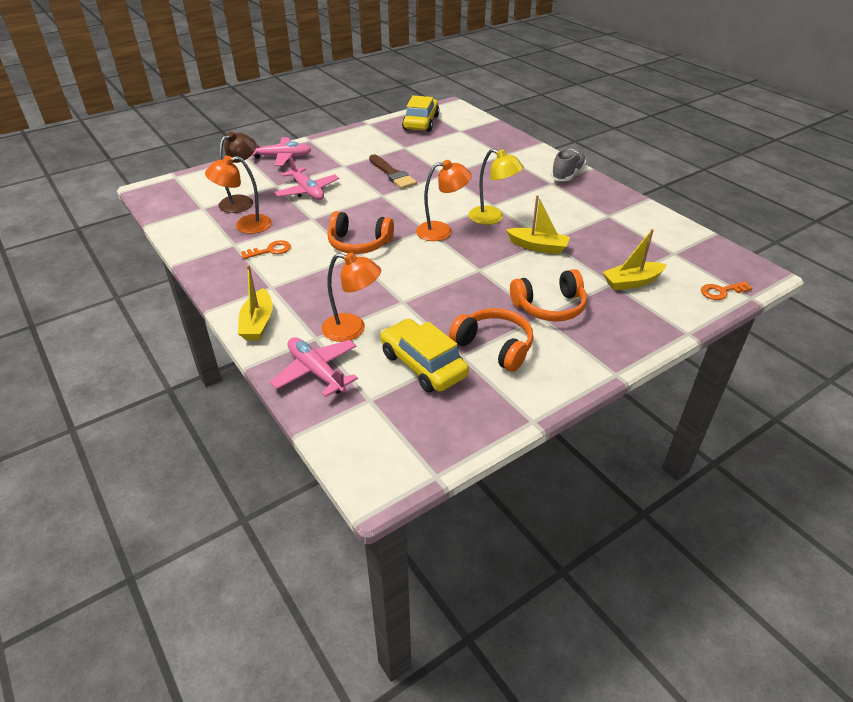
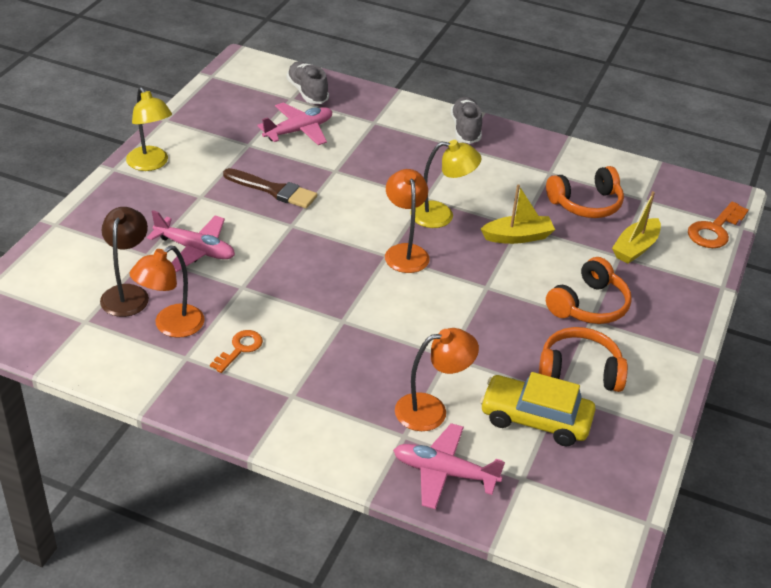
camera: 35 degrees left, 0 degrees up
yellow boat [238,265,273,341] -> none
pink plane [250,137,312,166] -> pink plane moved to [257,102,332,145]
orange headphones [328,211,394,254] -> orange headphones moved to [546,166,624,218]
yellow car [402,96,439,132] -> none
orange lamp [416,160,472,241] -> orange lamp turned 60 degrees counterclockwise [385,169,430,273]
orange key [701,281,752,300] -> orange key [688,202,748,248], size x1.52
none -> yellow lamp [126,87,172,171]
none -> grey shoe [287,61,329,104]

